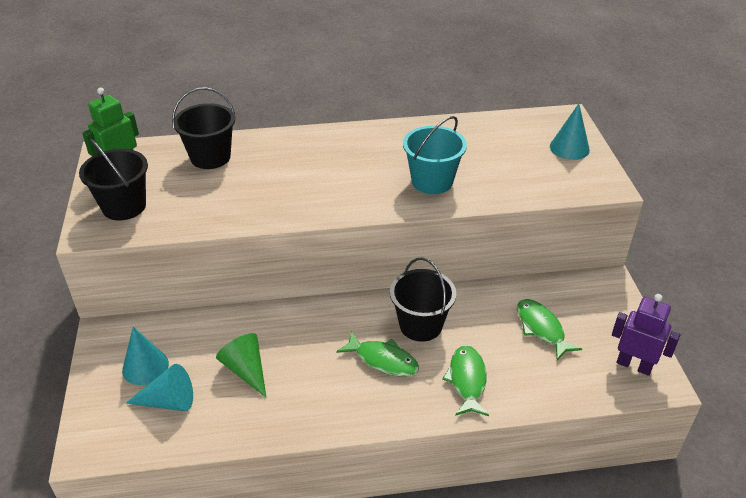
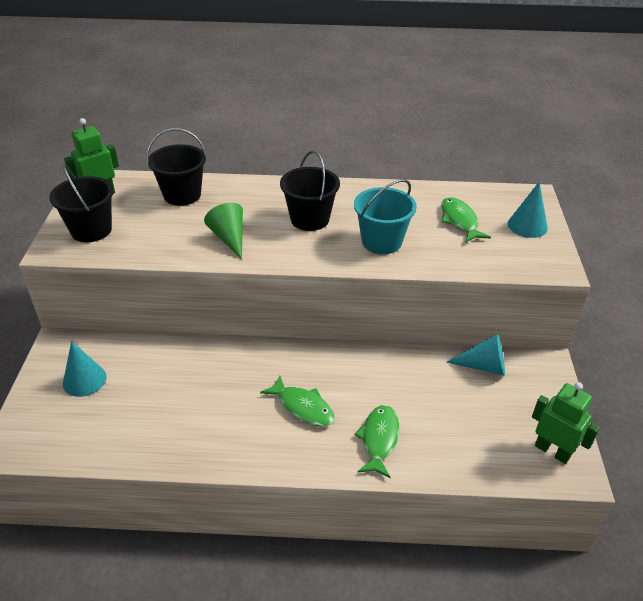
camera: 10 degrees right, 0 degrees up
turquoise cone [126,364,193,411] -> turquoise cone moved to [446,334,505,376]
green cone [216,333,267,398] -> green cone moved to [204,203,243,259]
black bucket [390,257,456,342] -> black bucket moved to [280,151,340,231]
green fish [517,299,582,360] -> green fish moved to [441,197,491,243]
purple robot [612,294,680,376] -> green robot [532,382,600,464]

